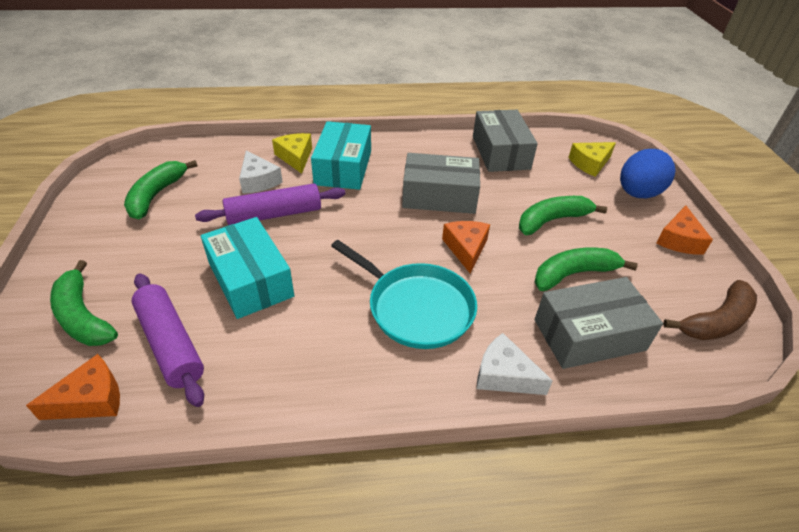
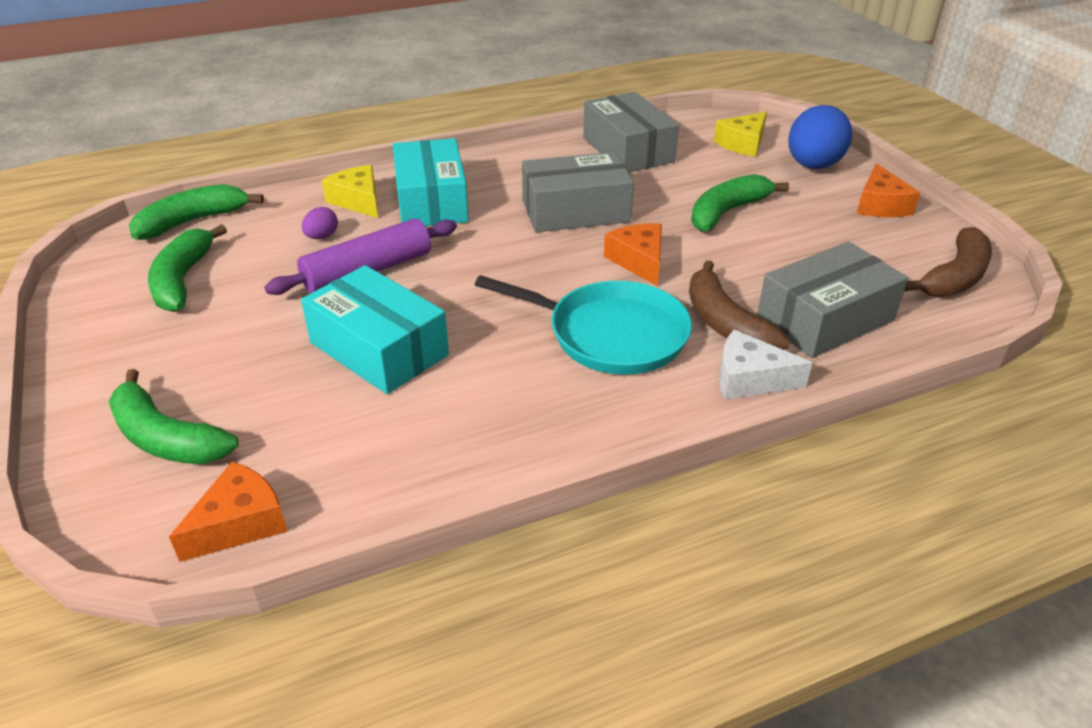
camera: 15 degrees left, 5 degrees down
purple rolling pin [131,274,204,407] -> none
white cheese [239,151,283,194] -> purple egg [302,207,338,239]
green banana [534,248,638,291] -> green banana moved to [129,184,264,240]
none -> brown banana [689,260,790,350]

